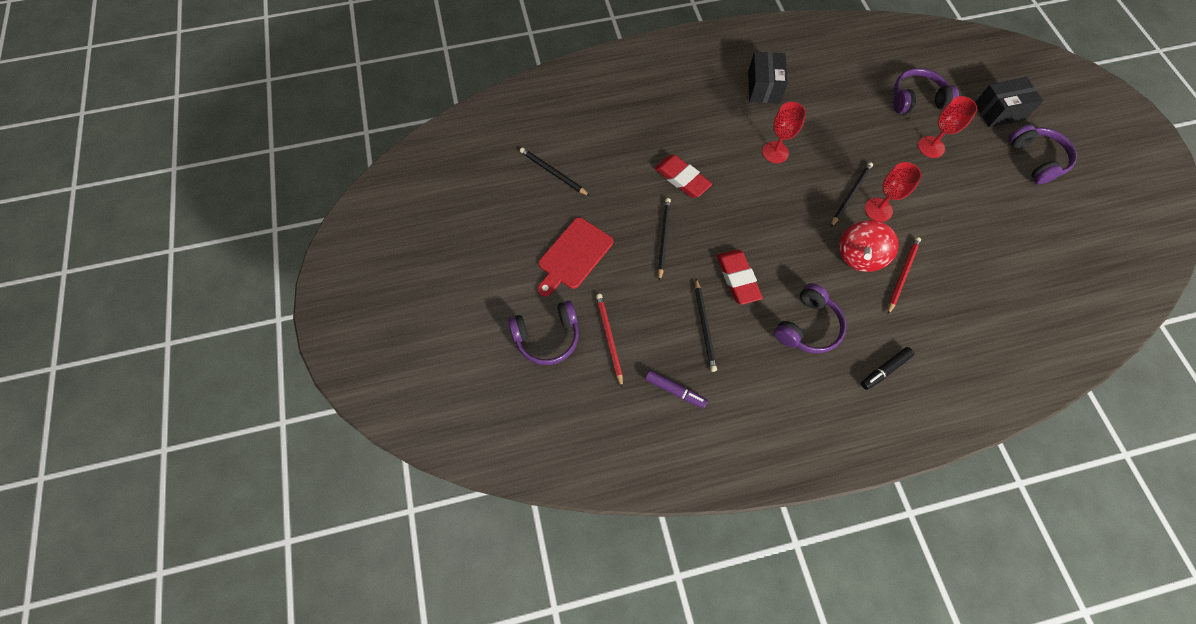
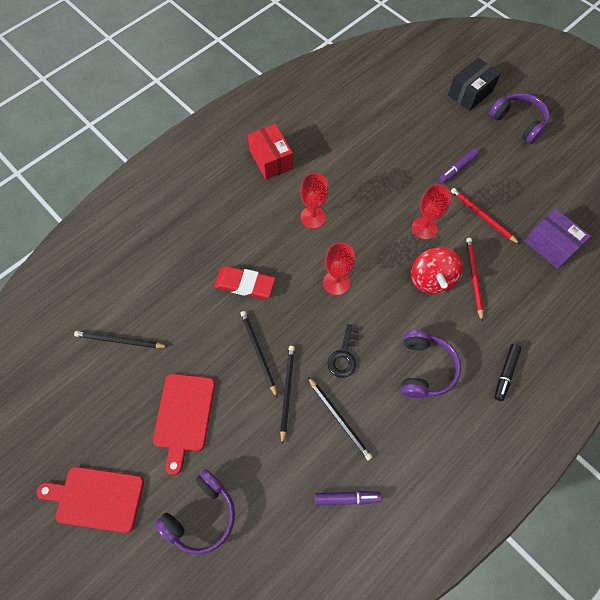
camera: 30 degrees left, 0 degrees up
red pencil [596,294,623,388] -> red pencil moved to [451,188,520,244]
red eraser [717,250,763,305] -> black key [327,324,359,378]
black box [748,52,788,104] -> red box [248,124,293,180]
black pencil [831,162,873,227] -> black pencil moved to [280,346,295,445]
purple headphones [893,68,959,114] -> none
red goblet [918,96,978,158] -> red goblet moved to [323,243,355,295]
none -> red cutting board [37,466,144,533]
none -> purple marker [439,148,479,183]
none -> purple box [524,208,591,269]

